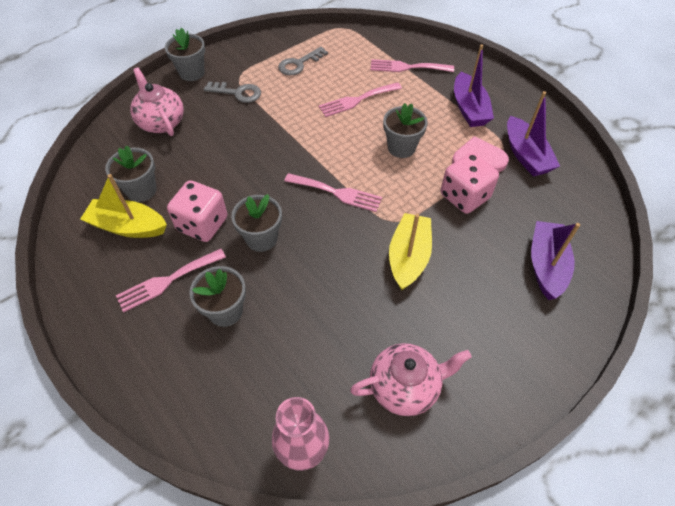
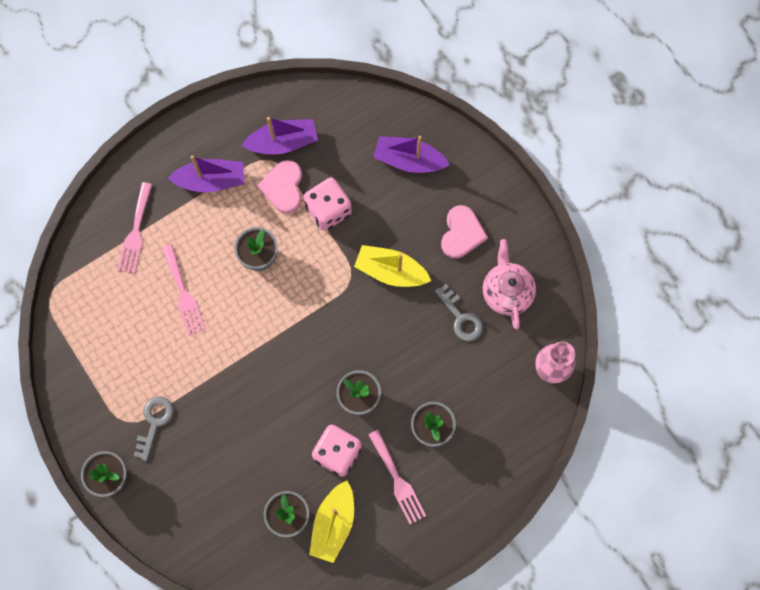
camera: 85 degrees left, 20 degrees up
pink teapot [130,68,184,136] -> none
grey key [278,47,328,75] -> grey key moved to [435,284,483,341]
pink fork [284,173,382,212] -> none
none -> pink heart [441,205,488,258]

